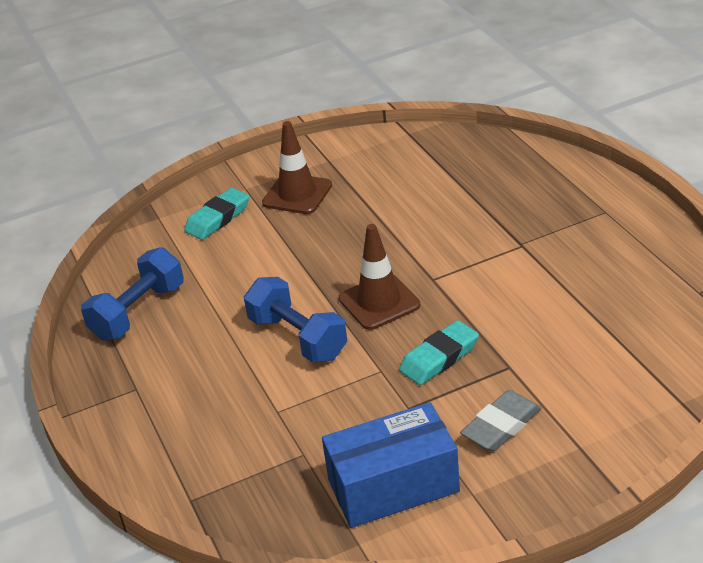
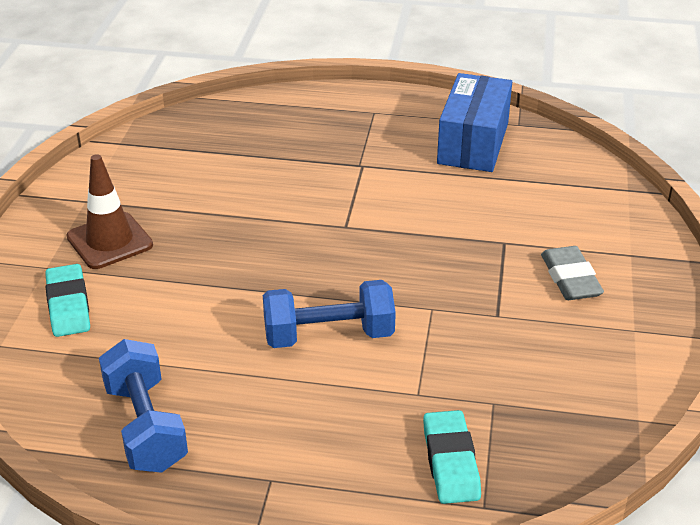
camera: 60 degrees left, 0 degrees up
blue box [322,402,460,528] -> blue box moved to [437,73,512,172]
brown traffic cone [339,224,420,330] -> none
turquoise eraser [399,320,479,385] -> turquoise eraser moved to [423,410,481,504]

